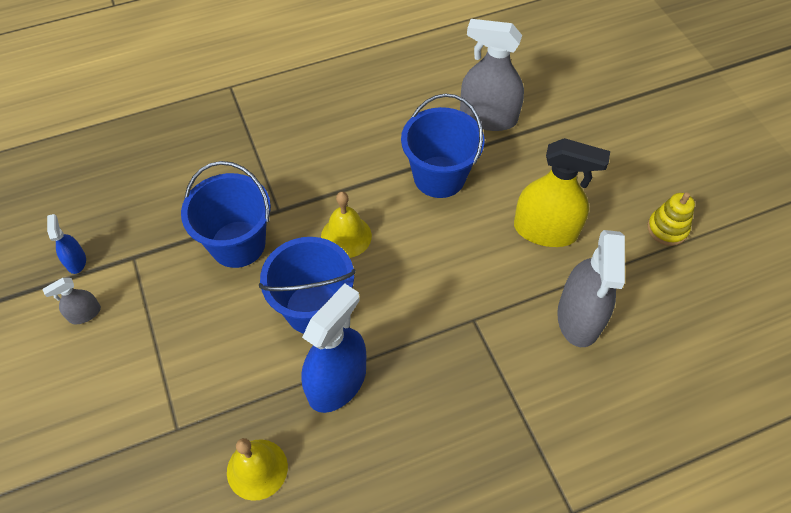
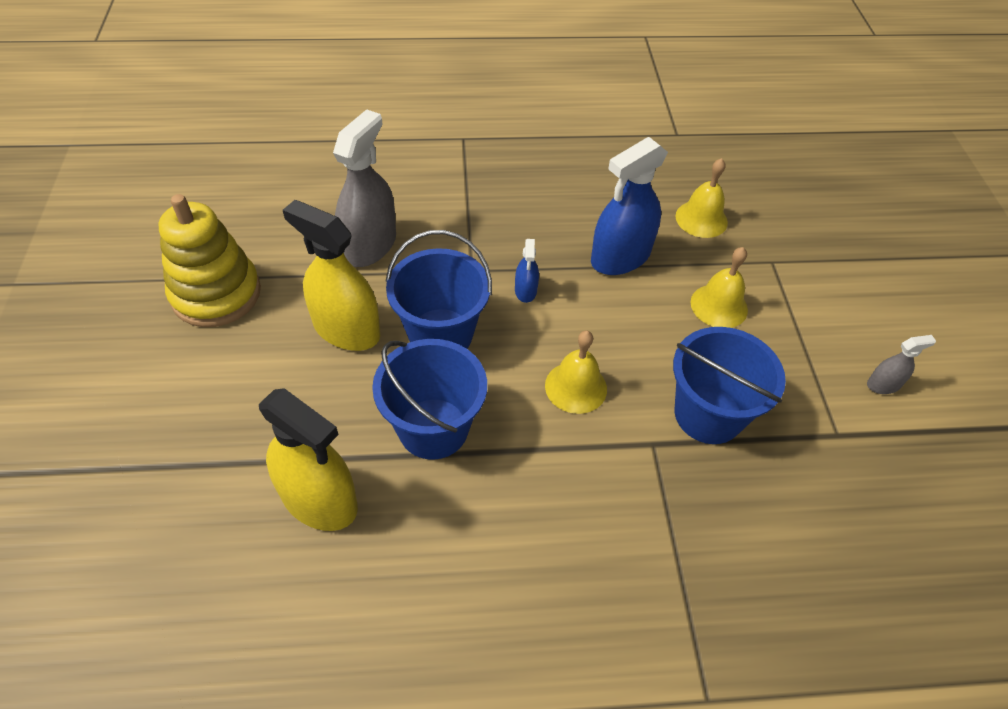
camera: 165 degrees left, 5 degrees down
blue spray bottle [47,214,86,274] -> blue spray bottle moved to [515,239,539,303]
blue bucket [259,237,356,334] -> blue bucket moved to [385,230,492,349]
grey spray bottle [460,19,524,131] -> yellow spray bottle [259,388,358,531]
yellow stacking toy [647,192,695,246] -> yellow stacking toy [159,194,261,327], size x1.88
none -> yellow bell [691,247,748,328]

